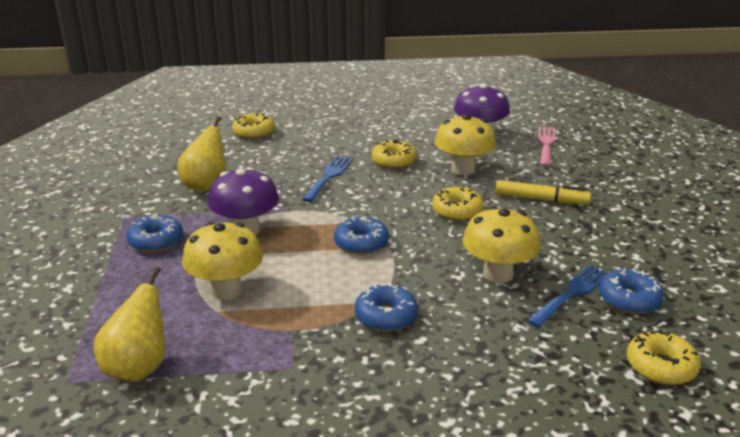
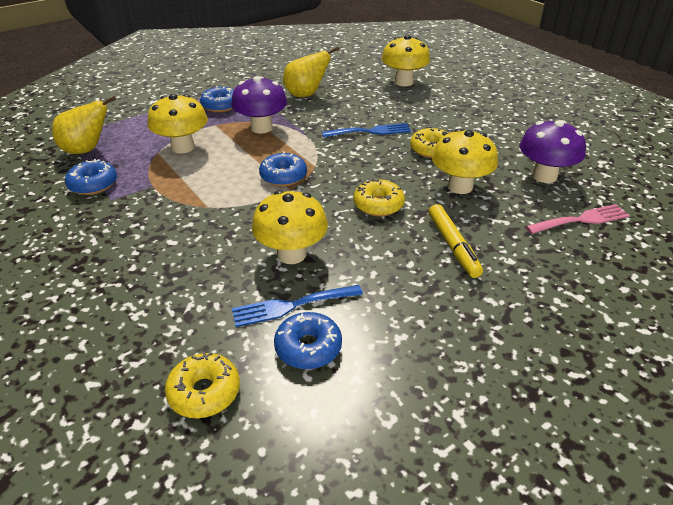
camera: 60 degrees right, 10 degrees up
yellow donut [232,112,275,139] -> yellow mushroom [382,35,430,86]
blue donut [355,283,418,332] -> blue donut moved to [65,159,117,195]
blue fork [527,265,609,328] -> blue fork turned 150 degrees clockwise [232,285,363,327]

